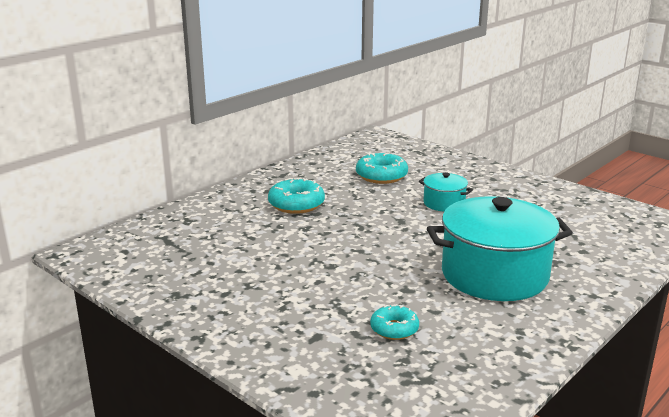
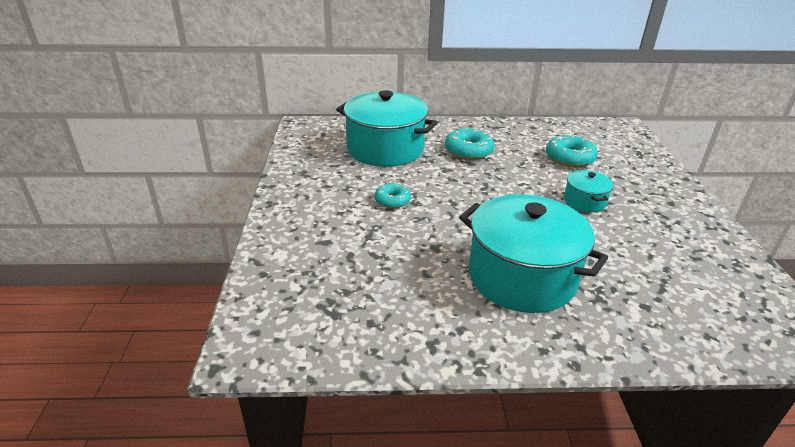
camera: 45 degrees right, 10 degrees up
turquoise donut [370,304,419,340] -> turquoise donut moved to [374,183,411,208]
none -> turquoise pot [336,90,438,167]

